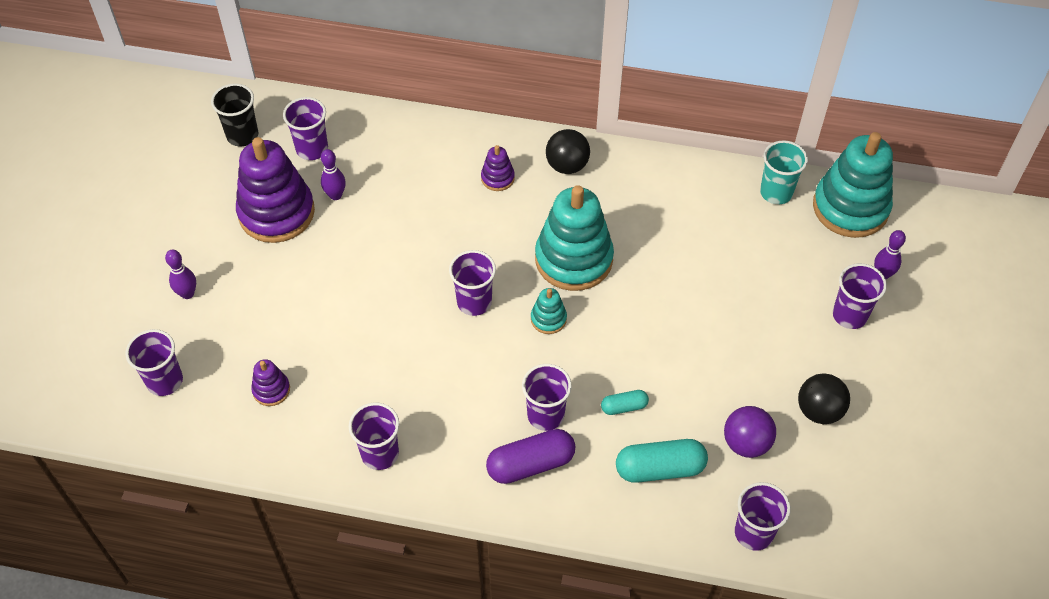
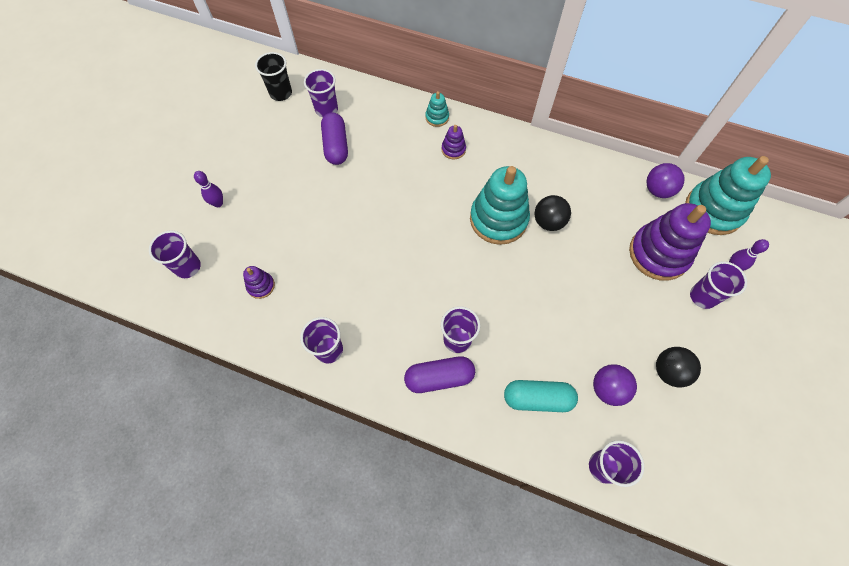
camera: 10 degrees right, 10 degrees up
purple stacking toy [236,137,315,243] -> purple stacking toy moved to [629,203,711,281]
purple bowling pin [321,149,346,200] -> purple capsule [321,112,348,165]
purple cup [449,250,496,316] -> none
turquoise stacking toy [531,288,567,334] -> turquoise stacking toy moved to [425,91,449,127]
black ball [546,129,590,174] -> black ball moved to [535,195,571,231]
turquoise capsule [601,390,649,415] -> none
turquoise cup [760,140,808,204] -> purple ball [647,163,685,198]

